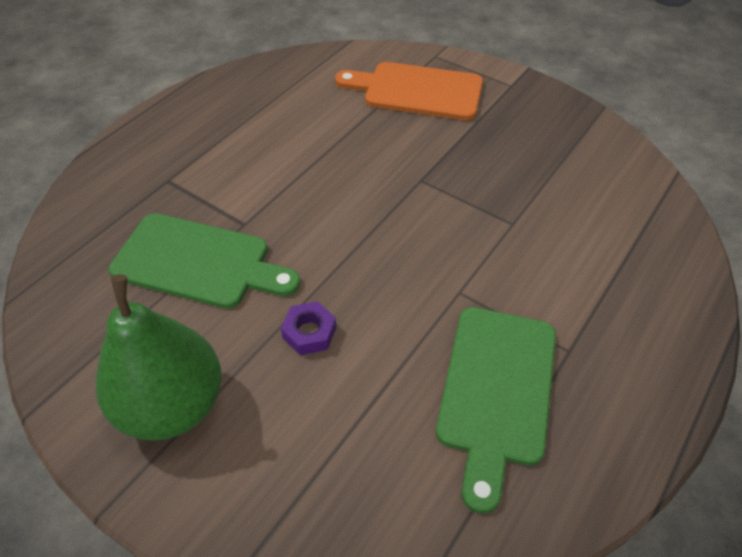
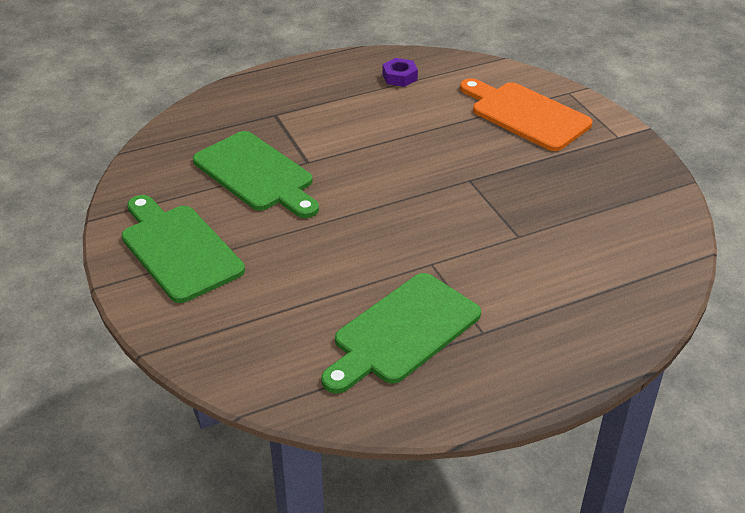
camera: 30 degrees right, 10 degrees down
green pear [96,274,222,441] -> green cutting board [122,195,245,303]
purple nut [281,301,336,355] -> purple nut moved to [382,58,418,87]

